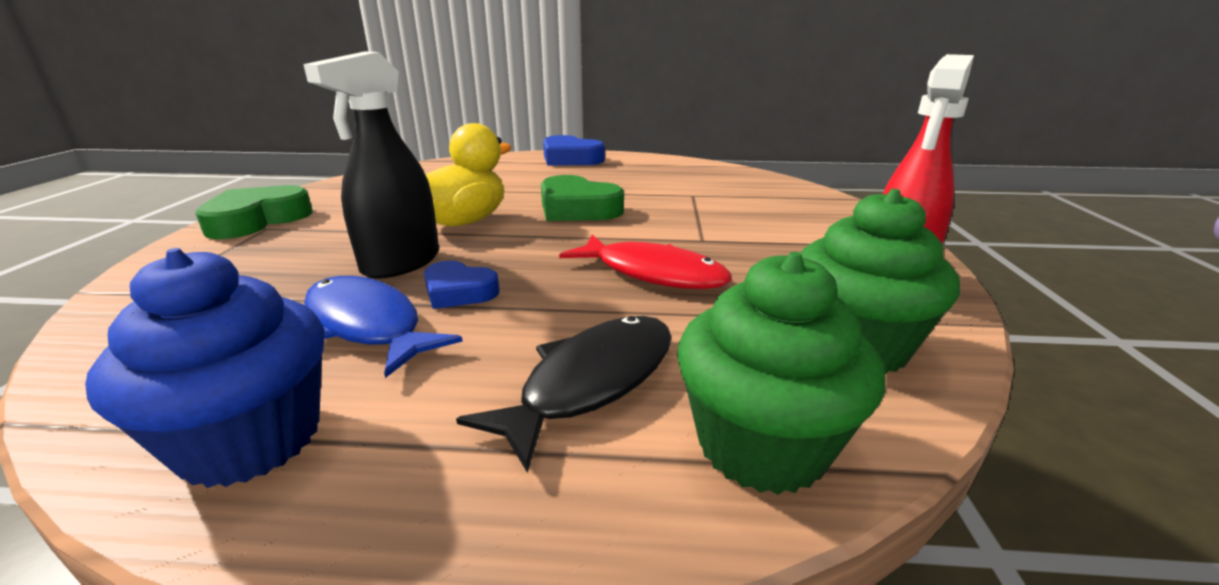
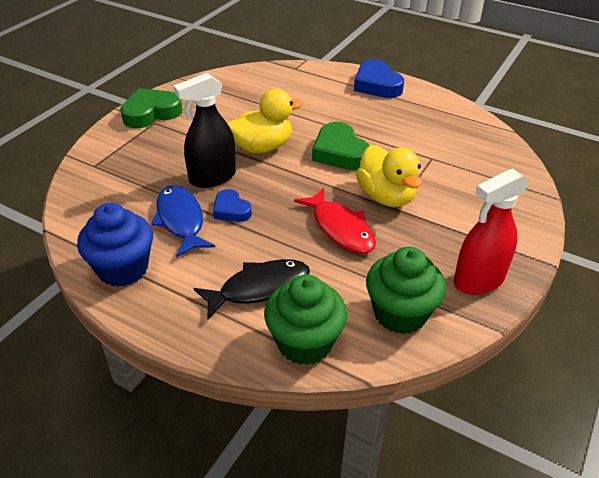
camera: 25 degrees right, 15 degrees up
none -> yellow duck [356,145,422,207]

